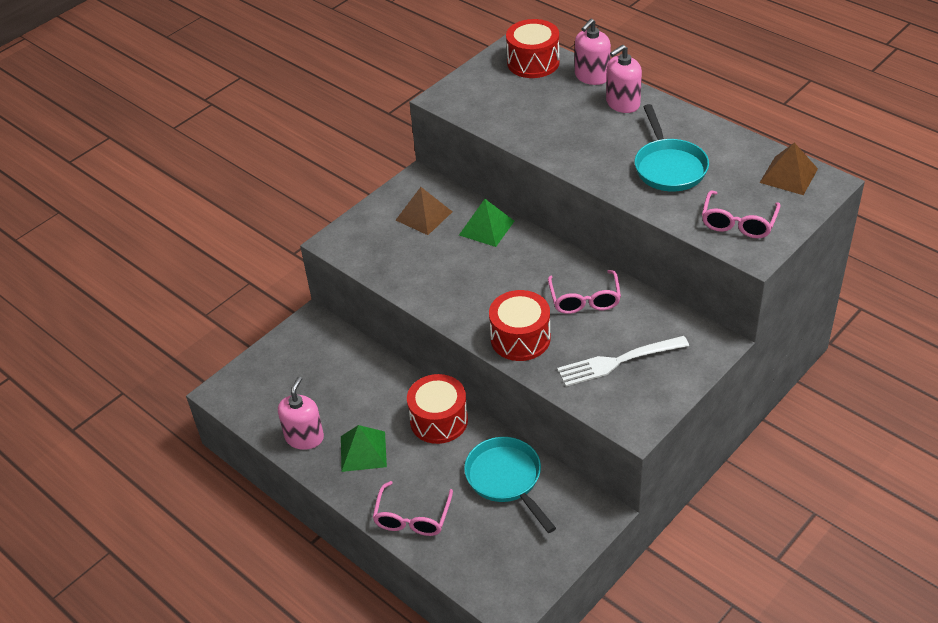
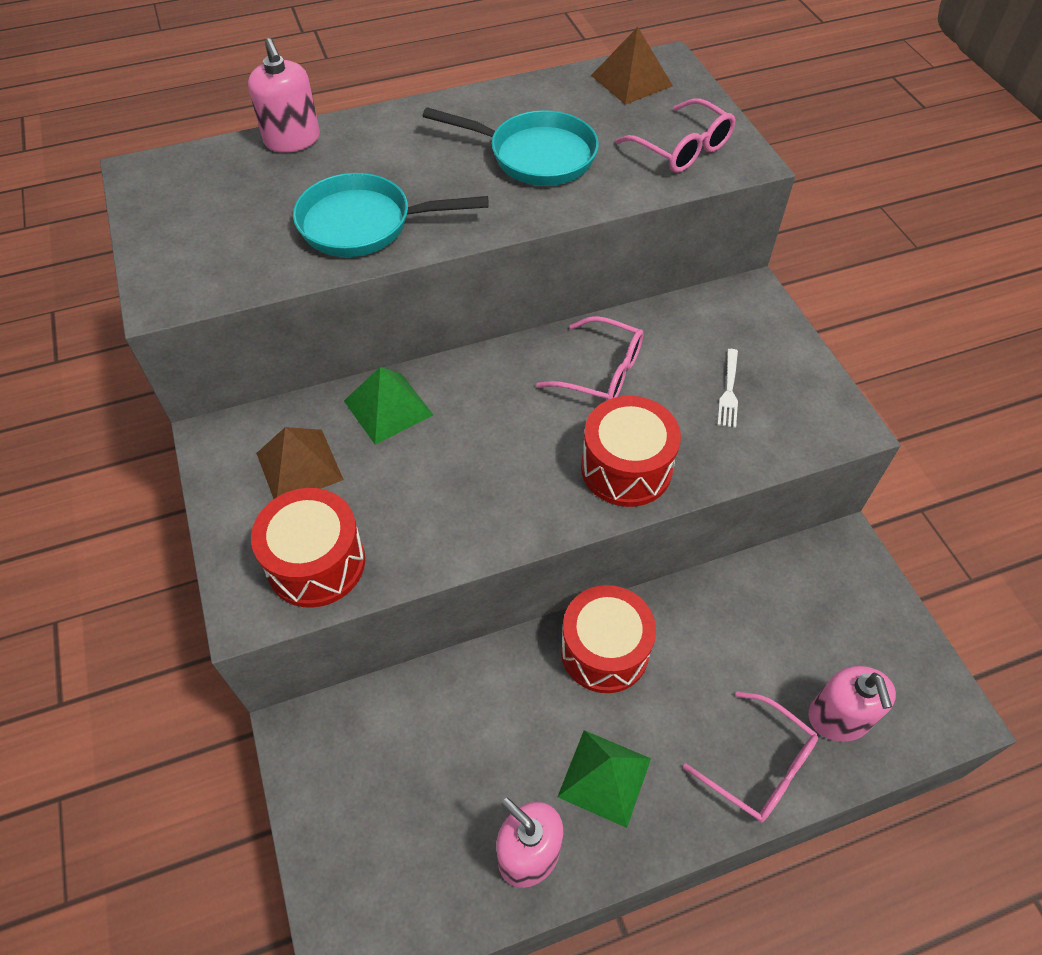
camera: 65 degrees left, 10 degrees up
turquoise pan [464,437,556,533] -> turquoise pan moved to [293,173,489,257]
red drum [506,19,560,78] -> red drum moved to [251,488,365,608]
white fork [557,336,689,386] -> white fork [717,349,738,428], size x0.53
pink soap dispenser [606,45,642,113] -> pink soap dispenser moved to [808,666,896,742]

